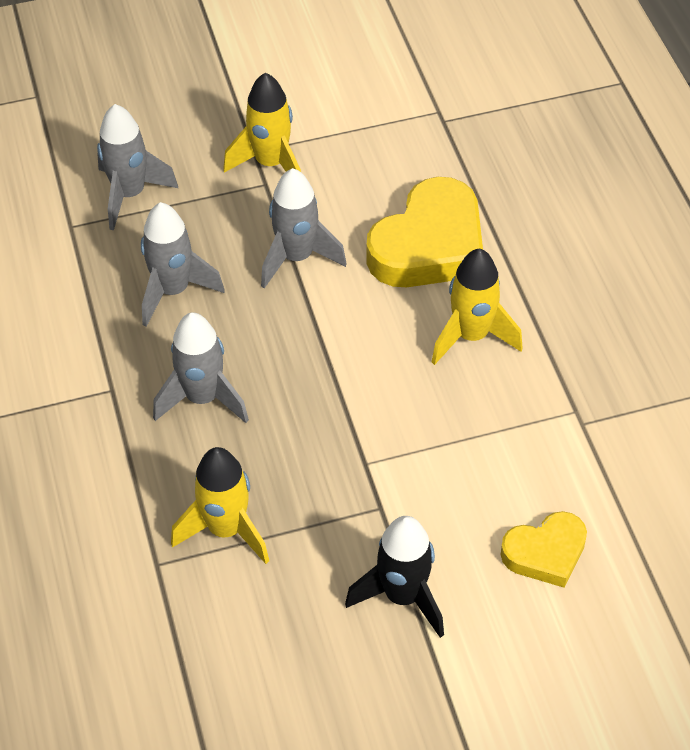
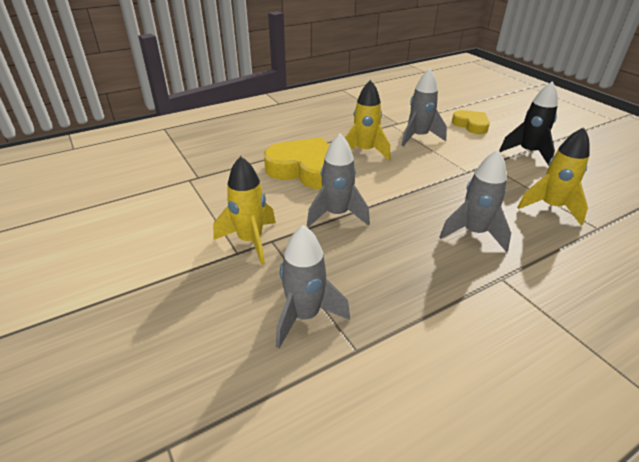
camera: 105 degrees left, 15 degrees down
grey rocket [141,202,225,327] -> grey rocket moved to [401,69,447,146]

